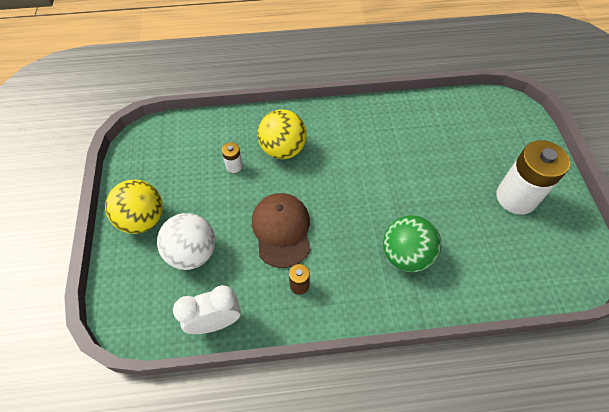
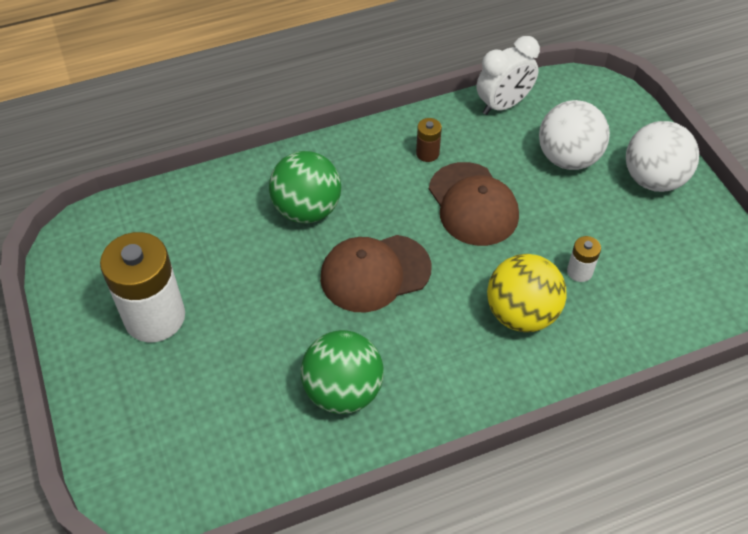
camera: 165 degrees right, 5 degrees down
yellow ball [105,180,163,234] -> white ball [626,121,699,192]
none -> green ball [301,330,384,414]
none -> brown cap [320,235,432,313]

